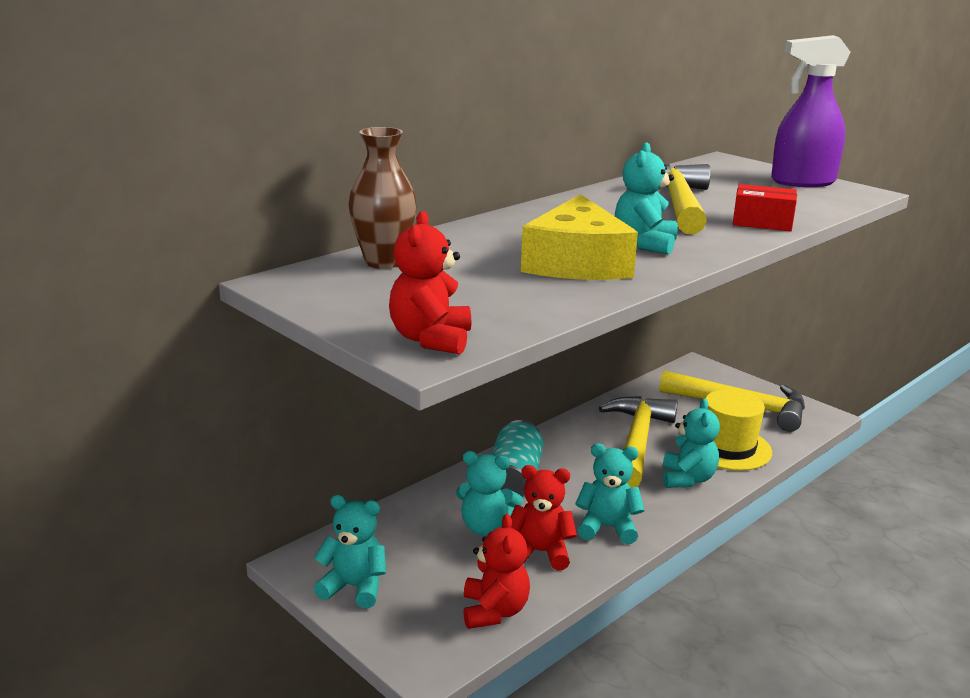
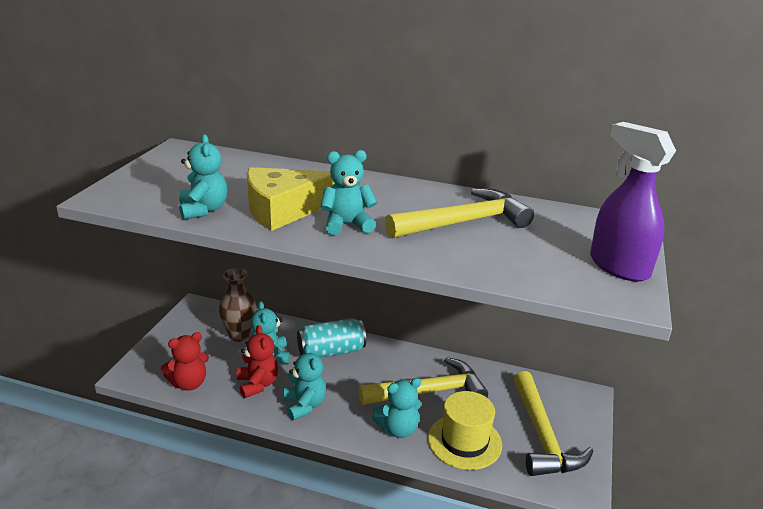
camera: 60 degrees right, 5 degrees up
turquoise teddy bear [314,495,386,608] -> turquoise teddy bear moved to [179,134,227,220]
brown vase [348,127,417,269] -> brown vase moved to [219,268,257,342]
red teddy bear [389,211,471,354] -> none
red box [733,184,797,231] -> none

